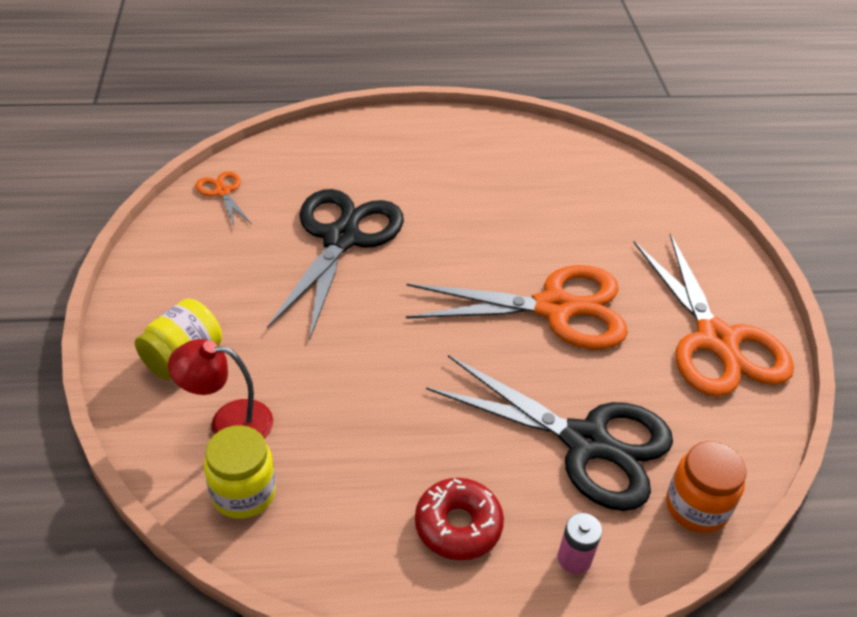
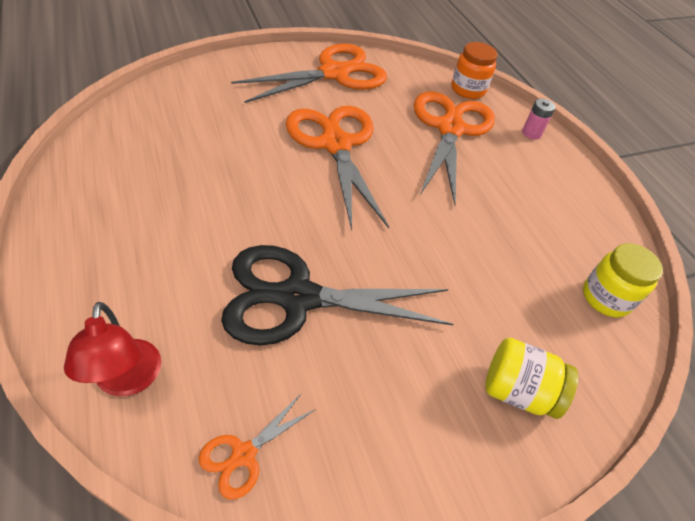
camera: 110 degrees left, 5 degrees up
red lamp [168,339,273,439] -> red lamp moved to [64,302,161,396]
red donut [415,478,504,560] -> none
black scissors [426,355,673,511] -> orange scissors [414,91,495,205]

